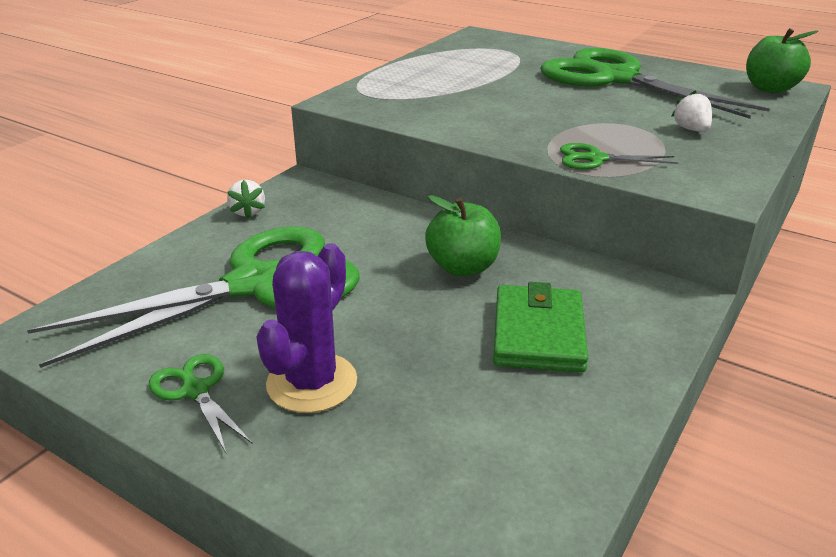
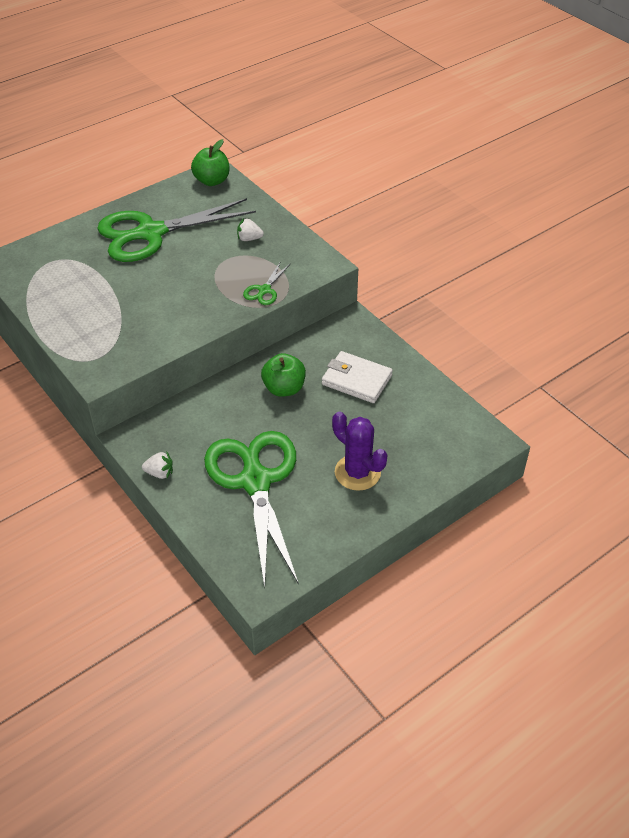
camera: 70 degrees left, 15 degrees up
green scissors [149,354,252,453] -> none
green wallet [493,282,588,372] -> white wallet [322,351,393,403]

